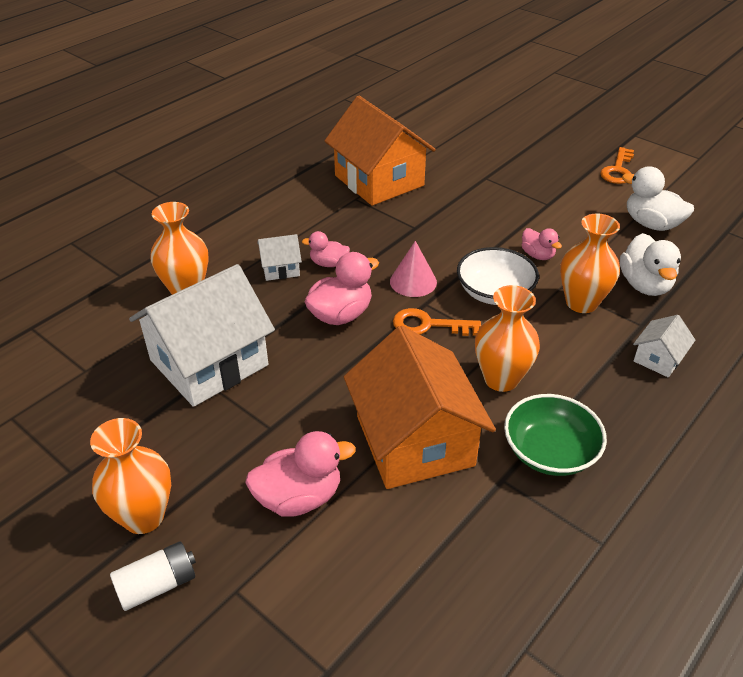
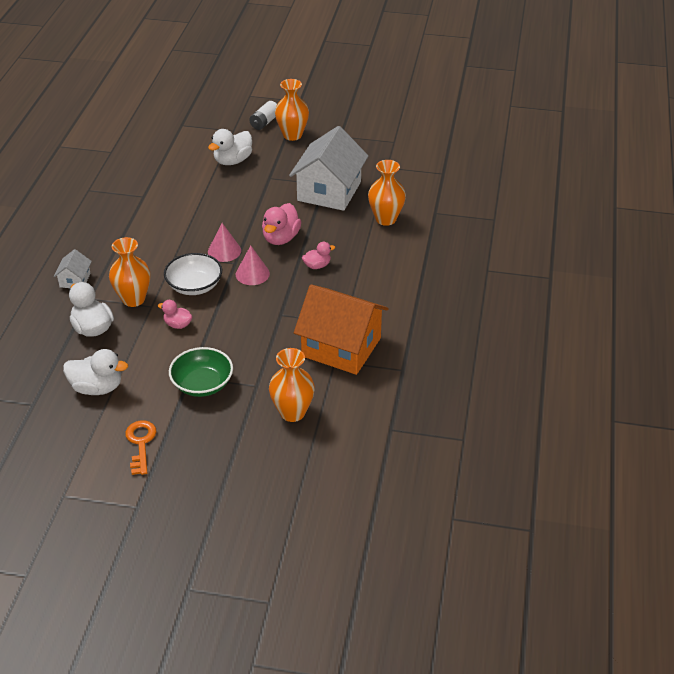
camera: 150 degrees right, 0 degrees up
pink duck [245,431,356,517] -> white duck [208,129,252,165]
white house [257,234,302,281] -> none
orange house [344,326,496,489] -> none
orange key [393,308,481,336] -> pink cone [208,223,241,262]
orange vase [475,285,540,392] -> orange vase moved to [269,348,315,422]
green bowl [504,394,607,476] -> green bowl moved to [169,347,233,397]

